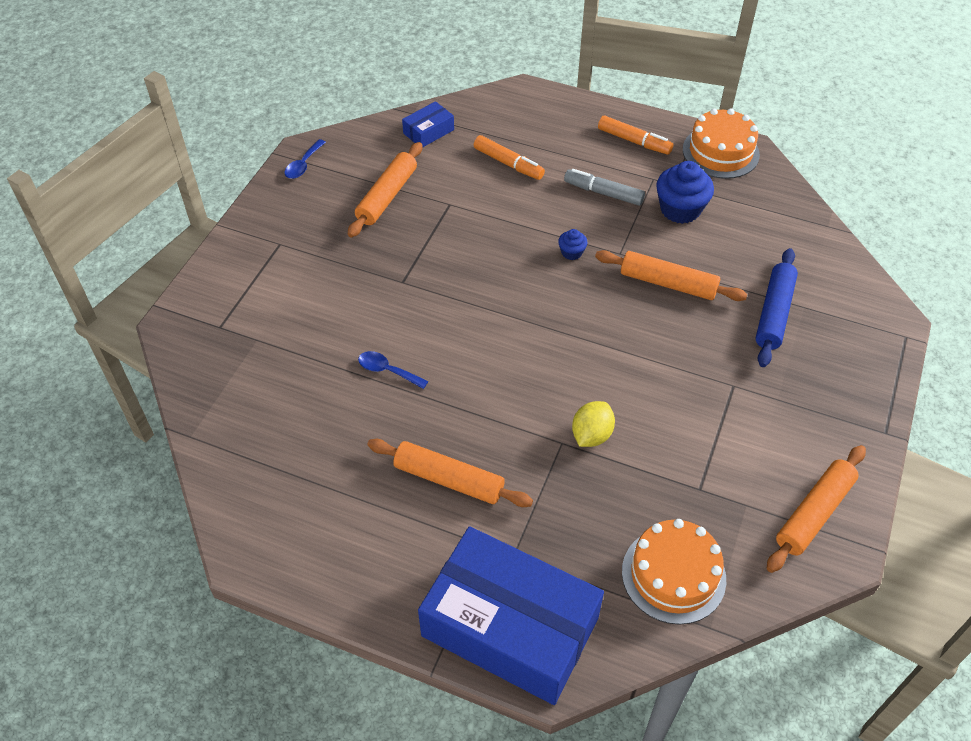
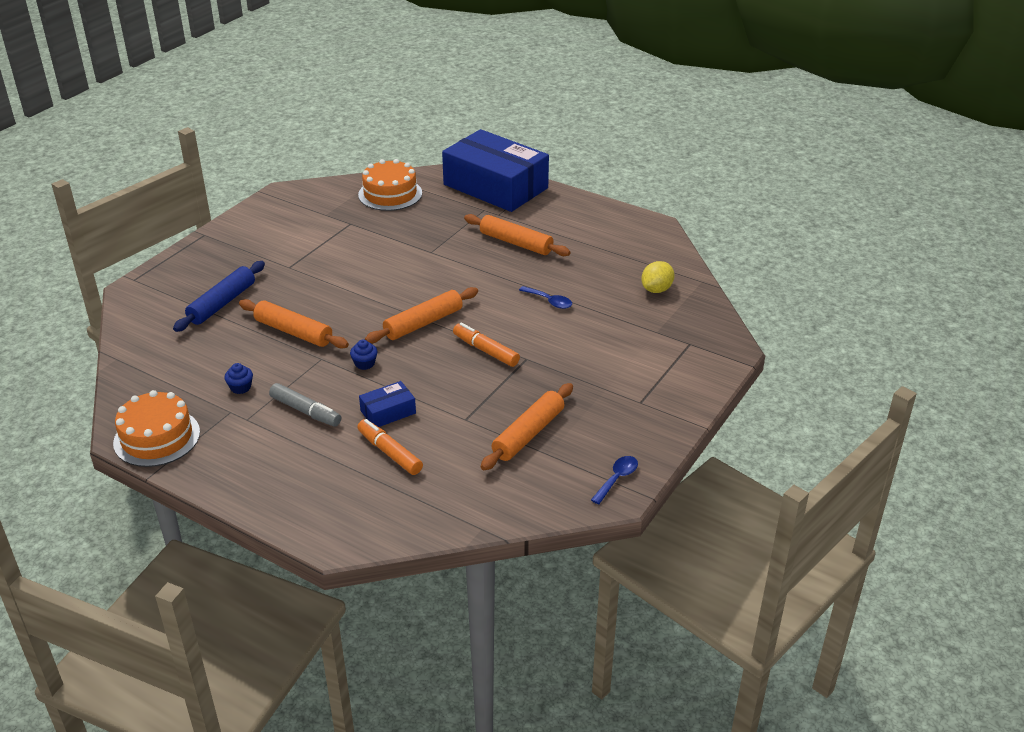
camera: 170 degrees left, 15 degrees down
blue box [402,101,454,148] -> blue box moved to [359,381,416,427]
yellow lemon [572,401,615,447] -> yellow lemon moved to [641,261,675,293]
orange marker [598,116,673,155] -> orange marker moved to [453,323,520,367]
blue cupcake [656,161,714,224] -> blue cupcake [224,363,253,394], size x0.50
orange rolling pin [767,445,866,573] -> orange rolling pin moved to [365,287,478,343]

